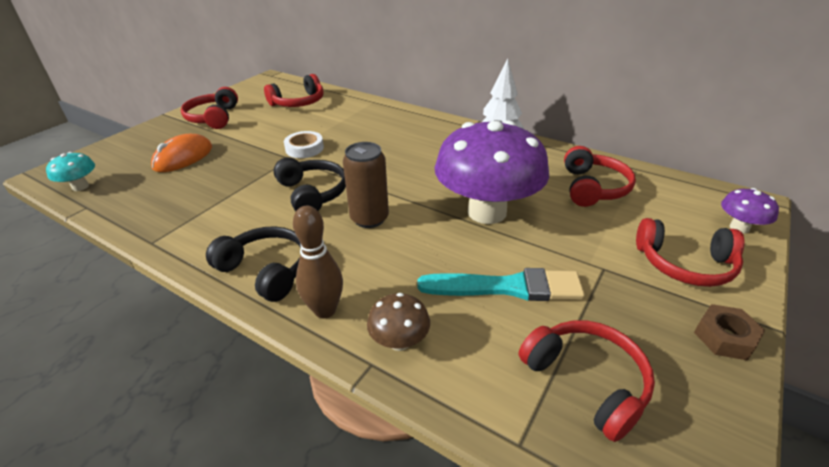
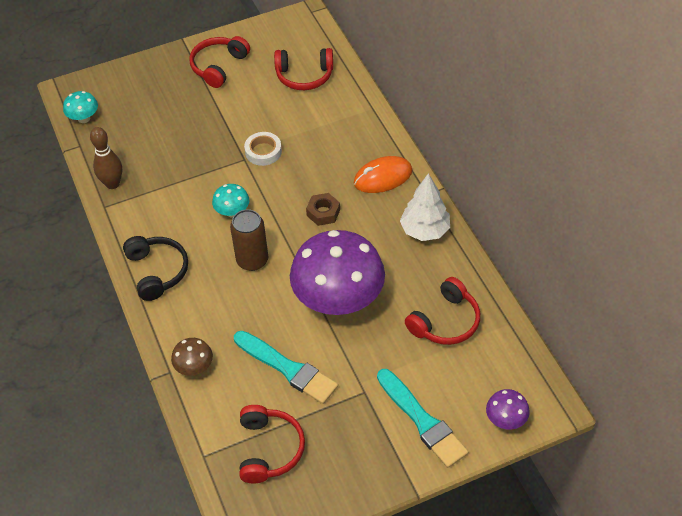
camera: 35 degrees right, 15 degrees up
orange mouse [151,134,212,172] -> orange mouse moved to [353,156,412,193]
black headphones [273,157,346,211] -> turquoise mushroom [212,184,250,217]
brown bowling pin [293,206,343,318] -> brown bowling pin moved to [90,127,122,189]
red headphones [636,218,745,287] -> turquoise brush [377,369,468,468]
brown nut [694,304,765,361] -> brown nut moved to [306,193,340,226]

